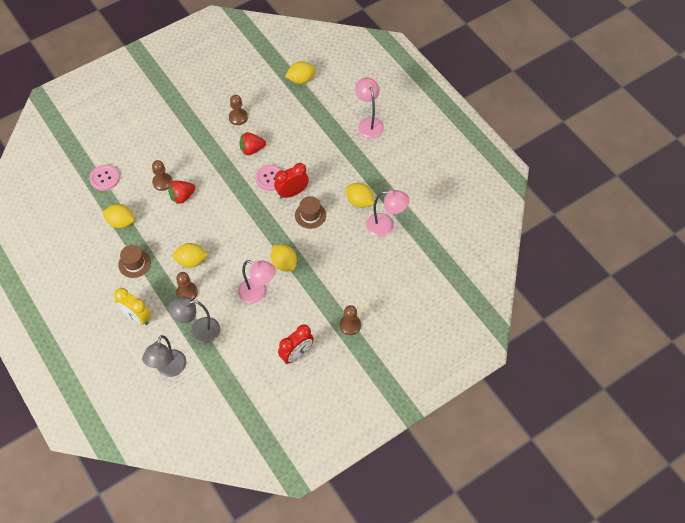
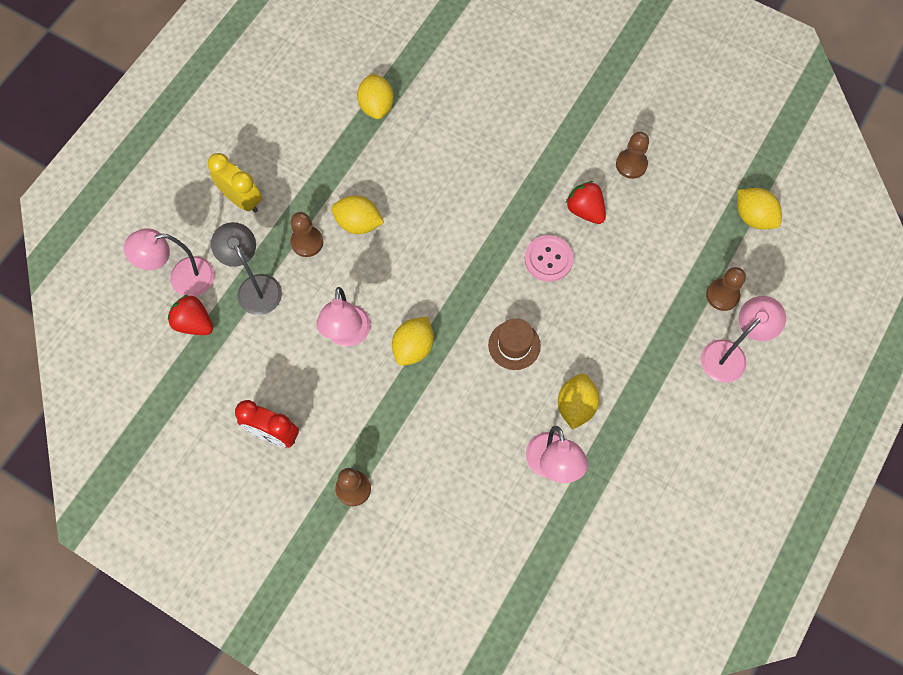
camera: 65 degrees right, 10 degrees up
pink button [89,164,120,191] -> none
yellow clock [114,288,151,325] -> yellow clock turned 120 degrees clockwise [208,153,262,213]
brown hat [118,245,151,278] -> none
grey lamp [142,335,186,377] -> pink lamp [124,228,215,297]
brown pawn [152,160,173,191] -> brown pawn moved to [706,267,746,311]
red strawberry [168,181,195,204] -> red strawberry moved to [168,294,213,335]
yellow lemon [172,243,208,268] -> yellow lemon turned 45 degrees counterclockwise [331,195,384,234]
red clock [274,163,309,199] -> none

